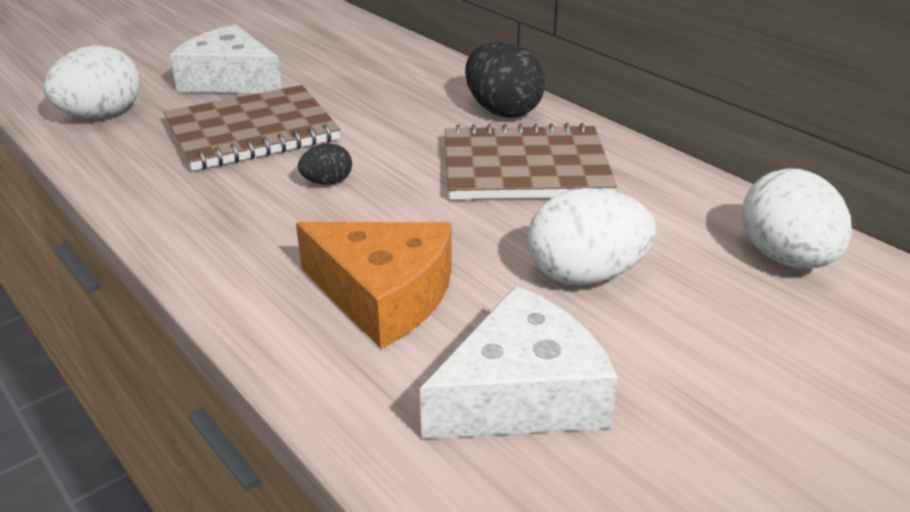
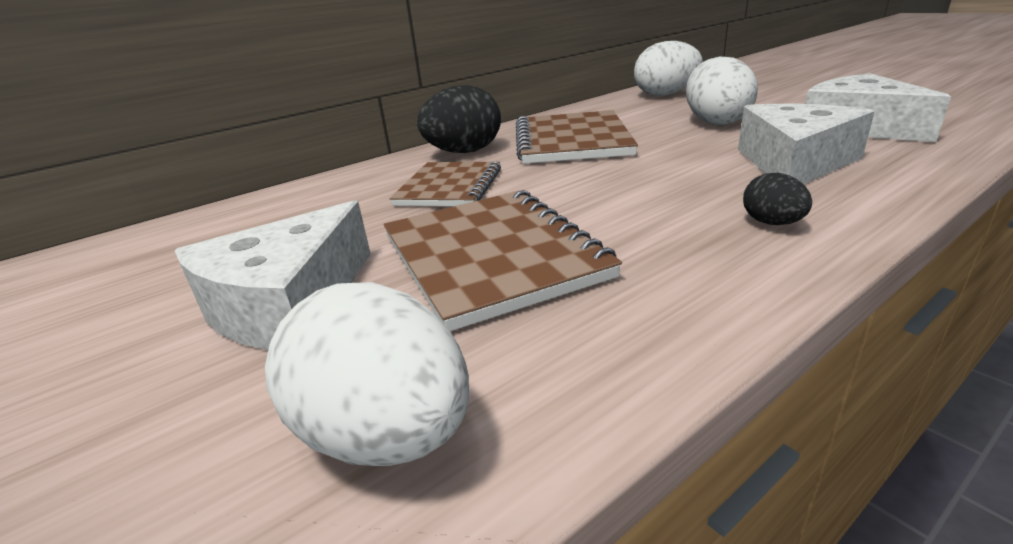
camera: 85 degrees left, 5 degrees down
orange cheese [296,222,452,349] -> white cheese [738,104,875,185]
black egg [298,144,352,185] -> black egg moved to [743,173,812,225]
none -> brown notebook [390,161,501,206]

